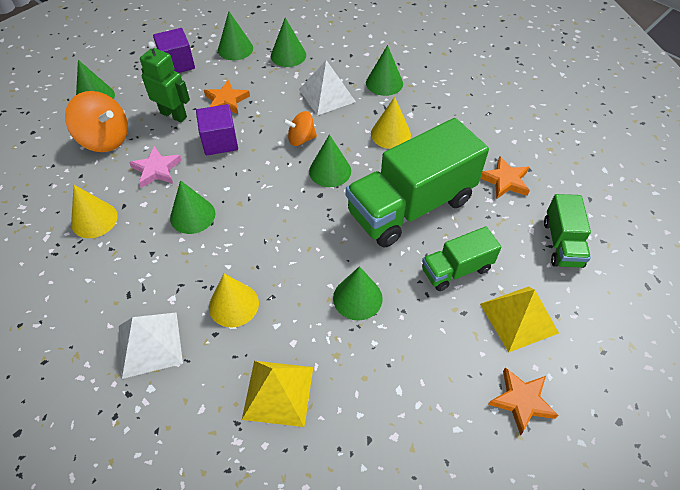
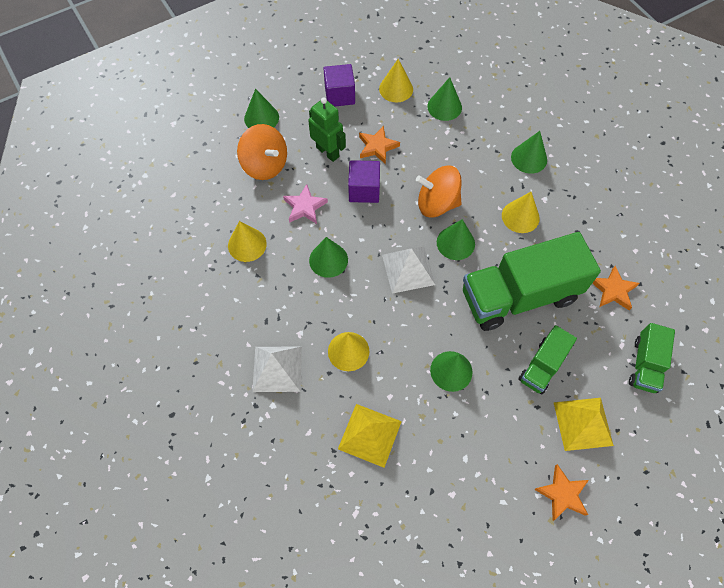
camera: 15 degrees right, 10 degrees up
green cone [218,11,253,60] -> yellow cone [379,59,413,102]
orange spinning top [283,111,317,146] -> orange spinning top [416,165,462,218], size x1.63
white pyramid [299,60,356,116] -> white pyramid moved to [382,247,435,294]
green truck [422,227,501,291] -> green truck turned 45 degrees counterclockwise [518,325,577,394]

